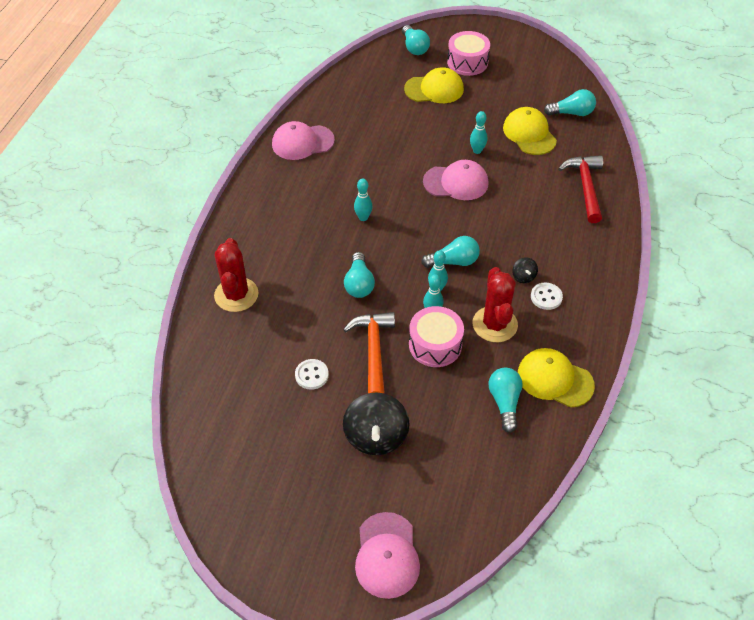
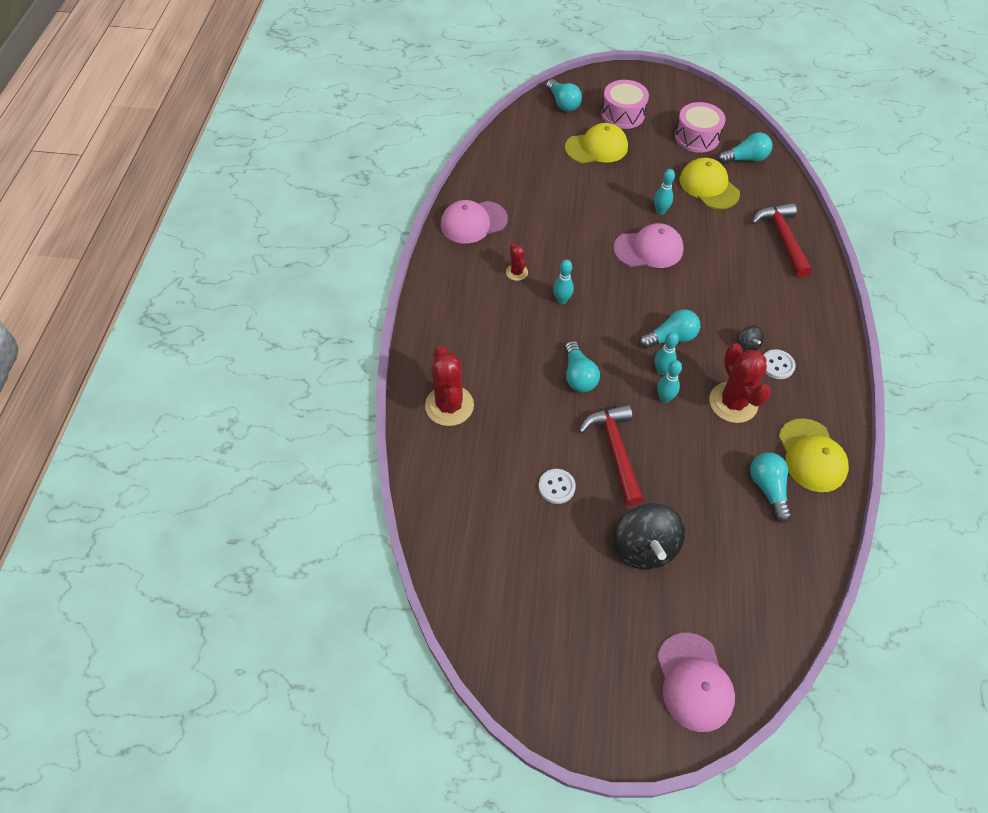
camera: 10 degrees left, 5 degrees up
orange hammer [343,312,395,394] -> red hammer [579,404,643,506]
pink drum [409,306,464,367] -> pink drum moved to [675,102,726,153]
yellow cap [518,348,595,408] -> yellow cap turned 120 degrees counterclockwise [778,418,849,492]
none -> red cactus [506,244,528,281]

